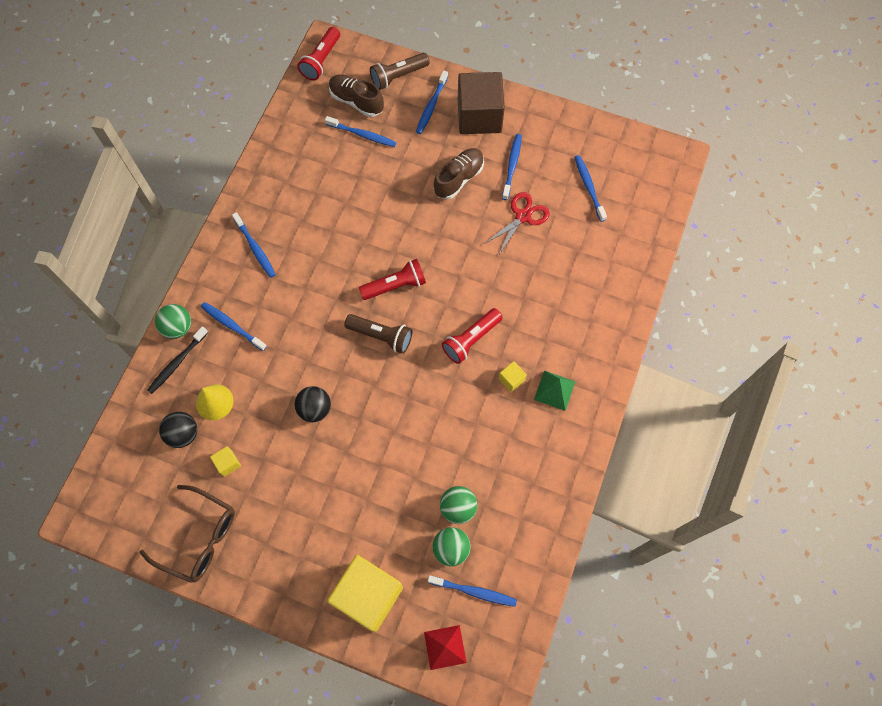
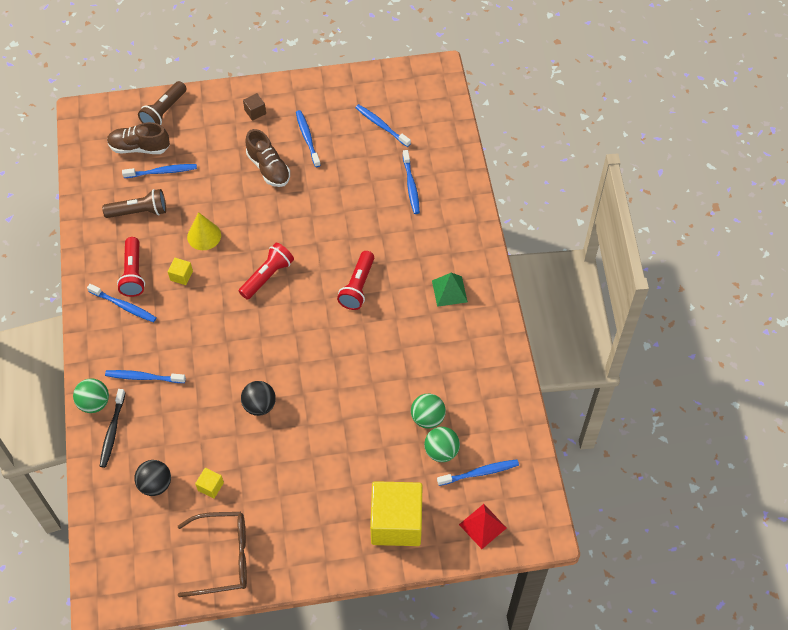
camera: 30 degrees left, 10 degrees down
yellow cone [196,384,234,420] -> yellow cone moved to [187,212,221,250]
red flashlight [297,27,340,80] -> red flashlight moved to [117,237,145,297]
brown flashlight [344,314,412,354] -> brown flashlight moved to [102,189,166,218]
blue toothbrush [416,70,448,134] -> blue toothbrush moved to [403,150,420,214]
brown shoe [434,148,484,199] -> brown shoe turned 135 degrees clockwise [246,129,290,187]
brown cube [458,72,505,134] -> brown cube [243,93,266,121], size x0.40
red scissors [484,192,550,256] -> none
yellow cube [499,361,527,392] -> yellow cube moved to [168,258,193,285]

